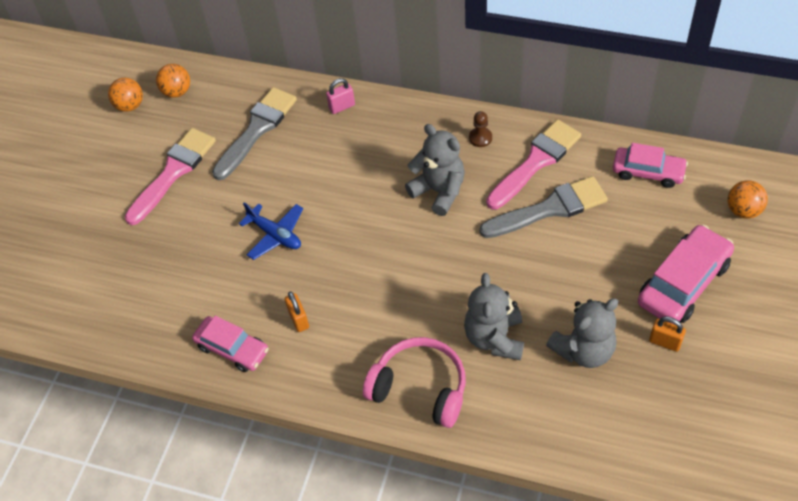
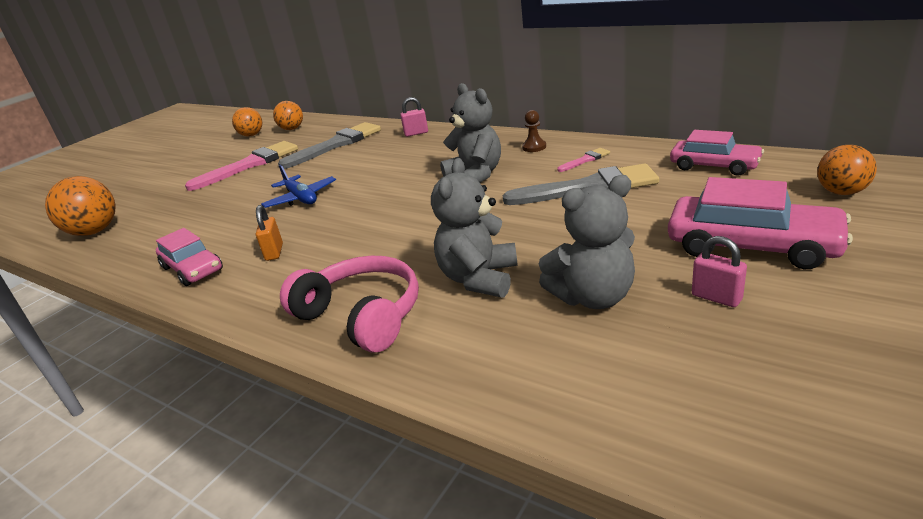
camera: 15 degrees right, 25 degrees down
pink brush [486,119,581,209] -> pink brush [557,148,610,172], size x0.44
pink car [638,225,734,324] -> pink car turned 60 degrees clockwise [668,177,853,269]
orange padlock [649,317,686,352] -> pink padlock [692,236,747,307]
none -> orange ball [45,176,116,236]

